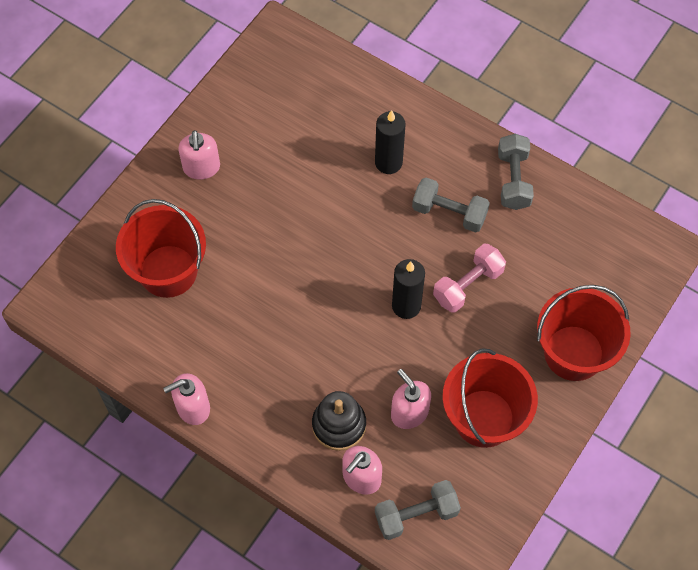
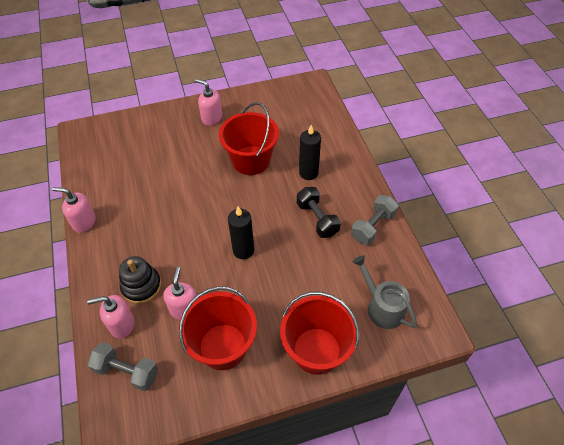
camera: 40 degrees right, 10 degrees down
red bucket [116,199,206,298] -> red bucket moved to [219,102,279,175]
pink soap dispenser [178,130,220,180] -> pink soap dispenser turned 90 degrees clockwise [195,79,222,125]
grey dumbbell [412,178,490,233] -> black dumbbell [297,187,341,238]
pink dumbbell [433,244,506,313] -> none
none -> grey watering can [352,255,417,329]

